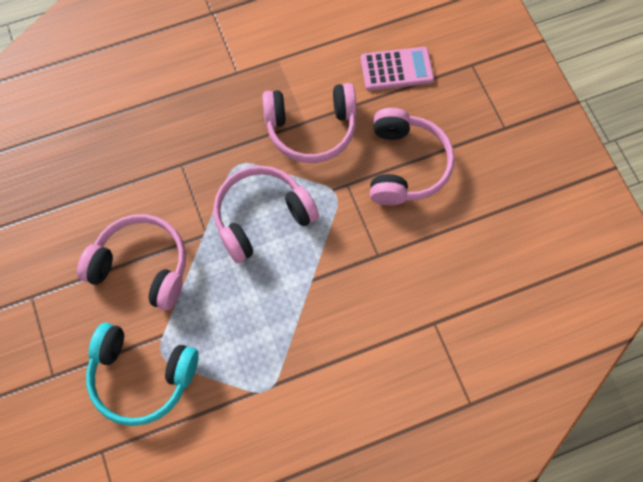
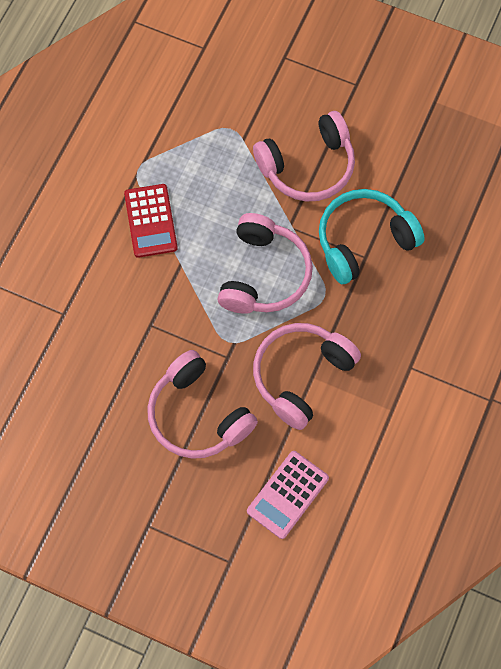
camera: 135 degrees right, 0 degrees up
turquoise headphones [86,323,199,426] -> turquoise headphones moved to [319,189,425,284]
none -> red calculator [124,184,178,258]

